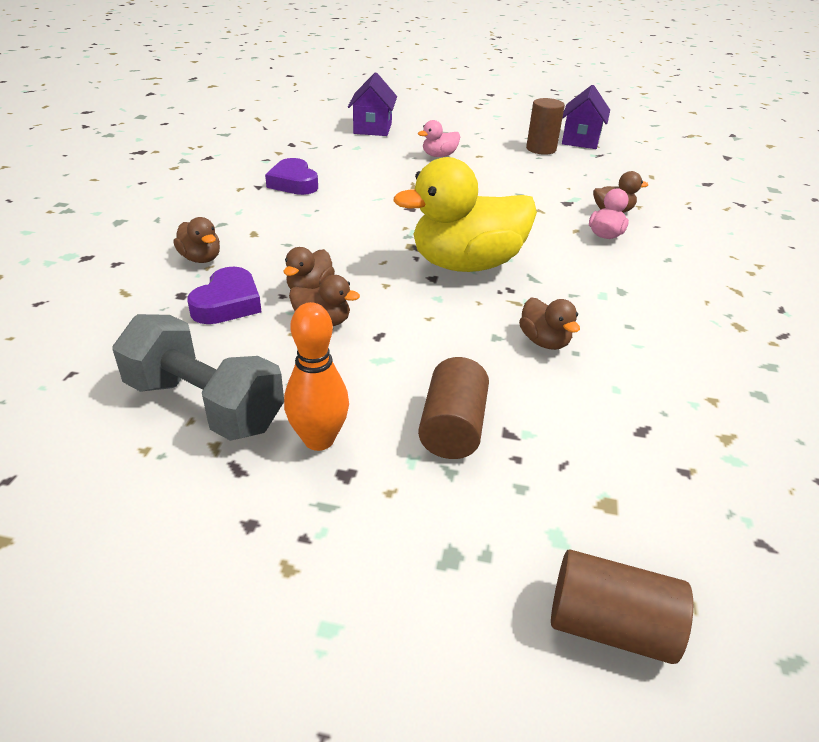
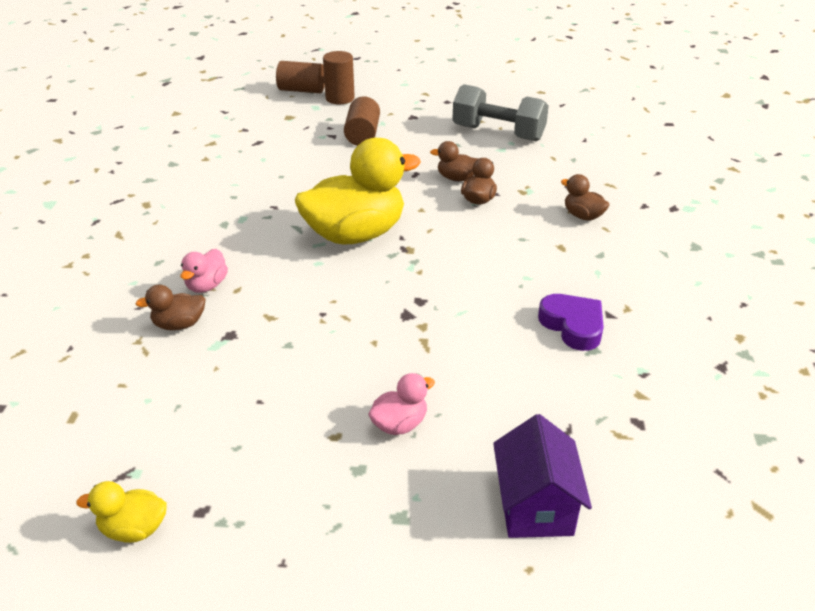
camera: 175 degrees right, 0 degrees up
purple heart [187,267,262,324] -> none
orange bowling pin [284,302,349,451] -> none
brown duck [519,298,580,350] -> none
brown cylinder [526,98,565,155] -> brown cylinder moved to [323,51,355,104]
purple house [562,85,610,149] -> yellow duck [77,481,167,543]

